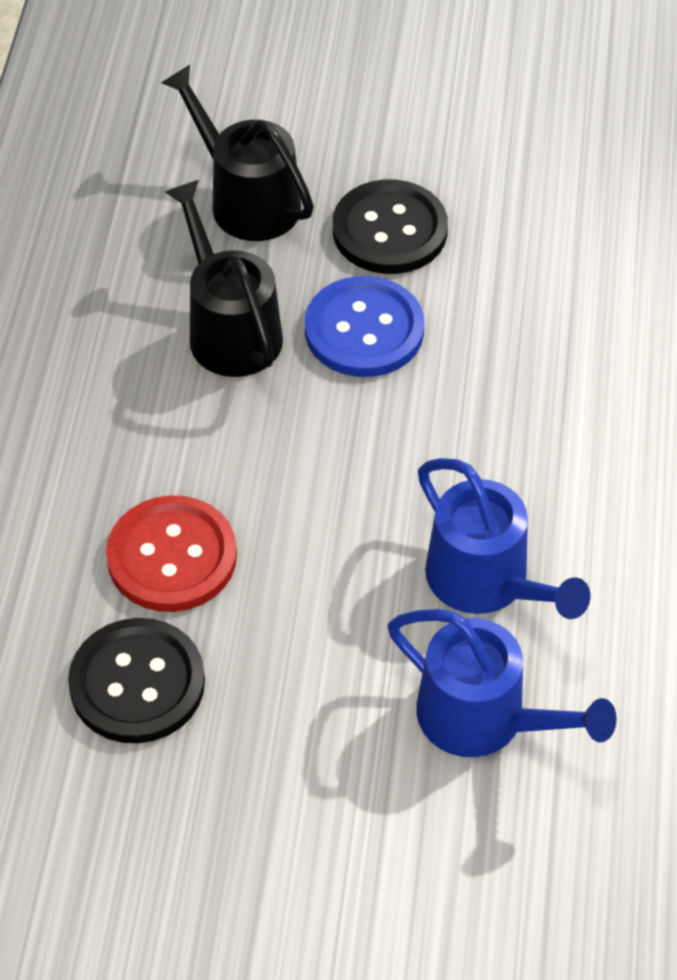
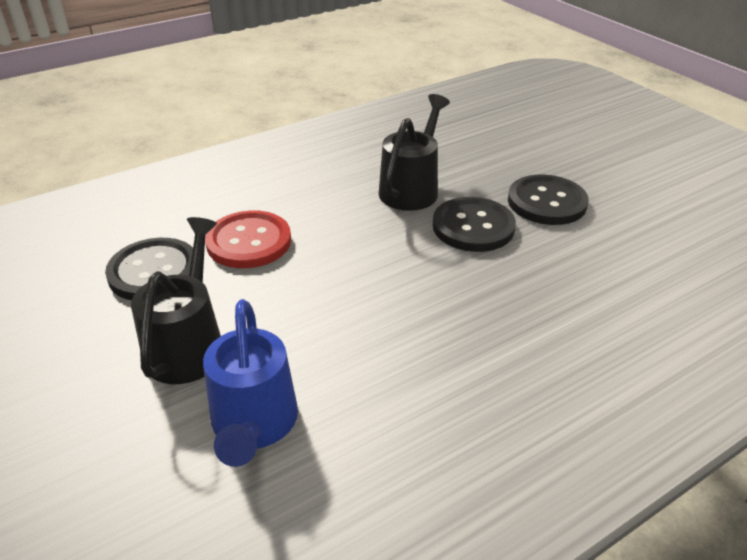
camera: 50 degrees right, 15 degrees down
black watering can [161,65,314,241] -> black watering can moved to [131,217,221,384]
blue button [305,276,424,377] -> black button [433,197,516,252]
blue watering can [418,458,590,619] -> none

